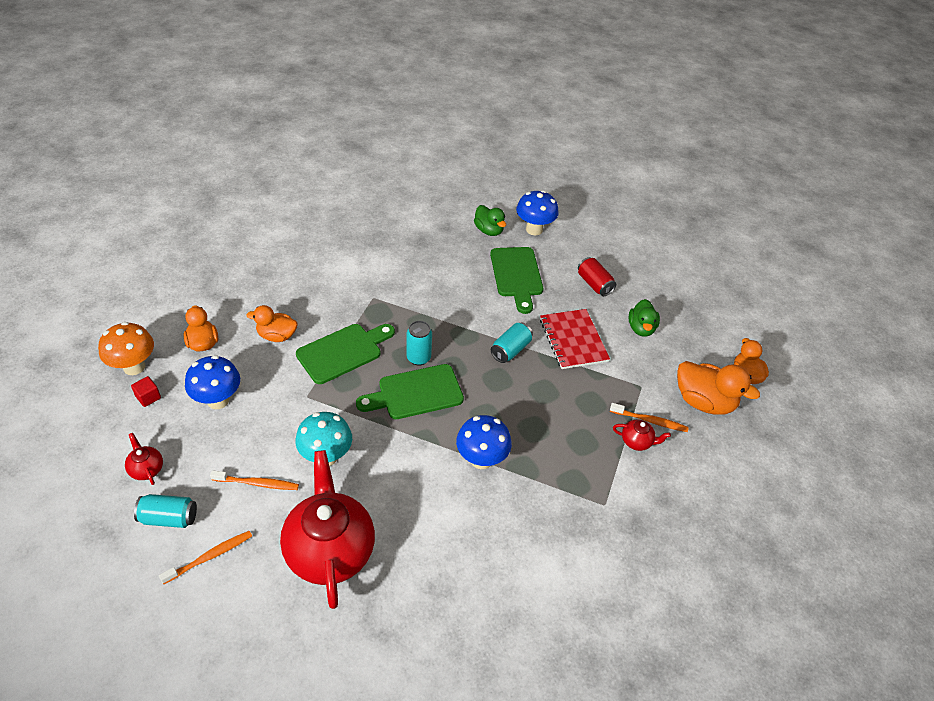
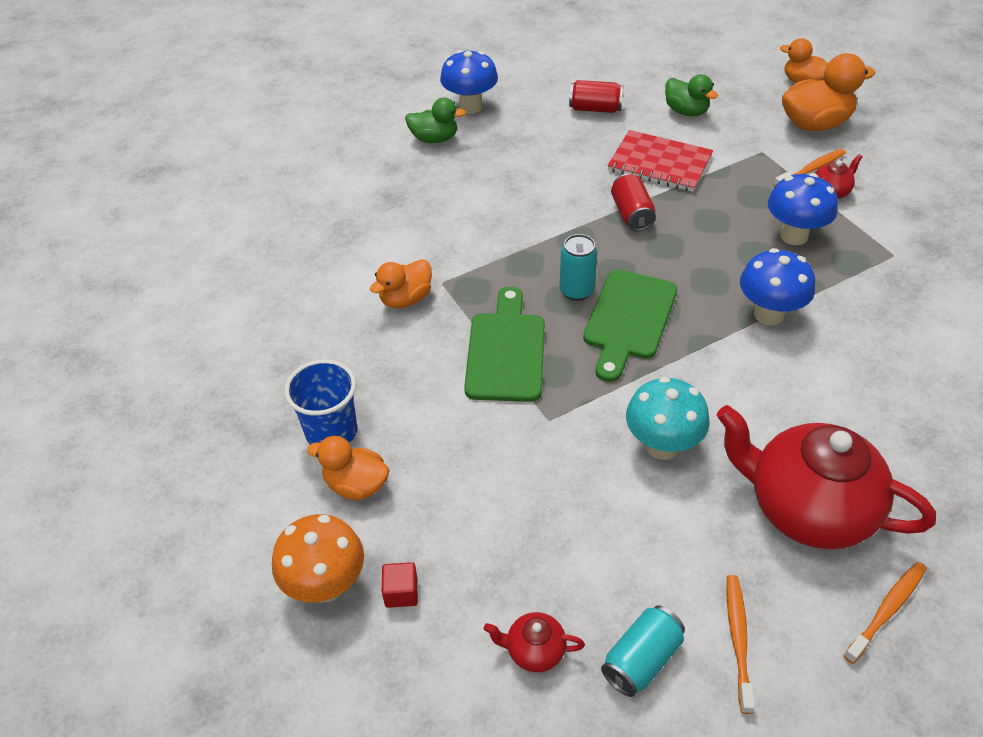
camera: 45 degrees left, 0 degrees up
blue mushroom [185,355,240,409] -> blue mushroom moved to [768,173,838,245]
orange toothbrush [210,470,299,490] -> orange toothbrush moved to [844,562,927,664]
orange duck [246,305,297,342] -> orange duck moved to [370,259,432,309]
green cutting board [490,247,543,314] -> none
turquoise can [491,322,533,363] -> red can [611,173,656,231]
none -> blue cup [284,360,357,445]

